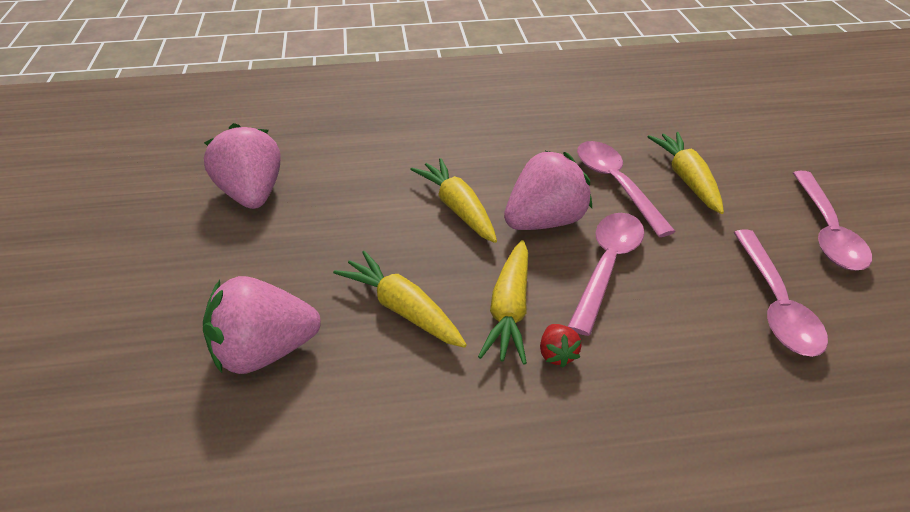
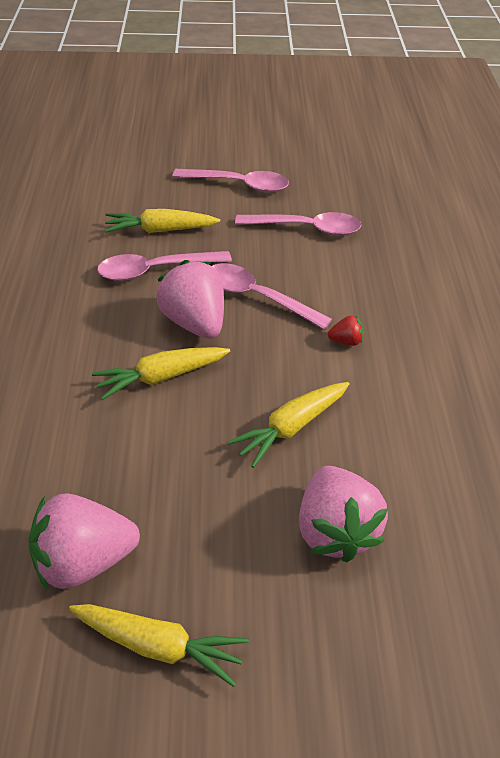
camera: 85 degrees left, 5 degrees up
yellow carrot [478,240,528,365] -> yellow carrot moved to [69,604,249,687]

